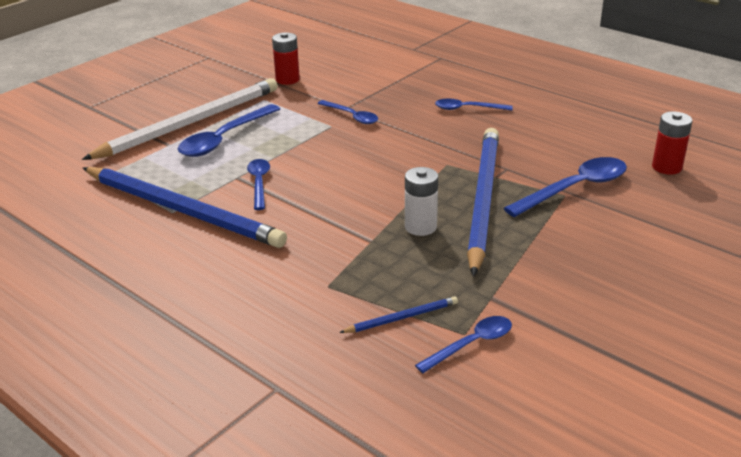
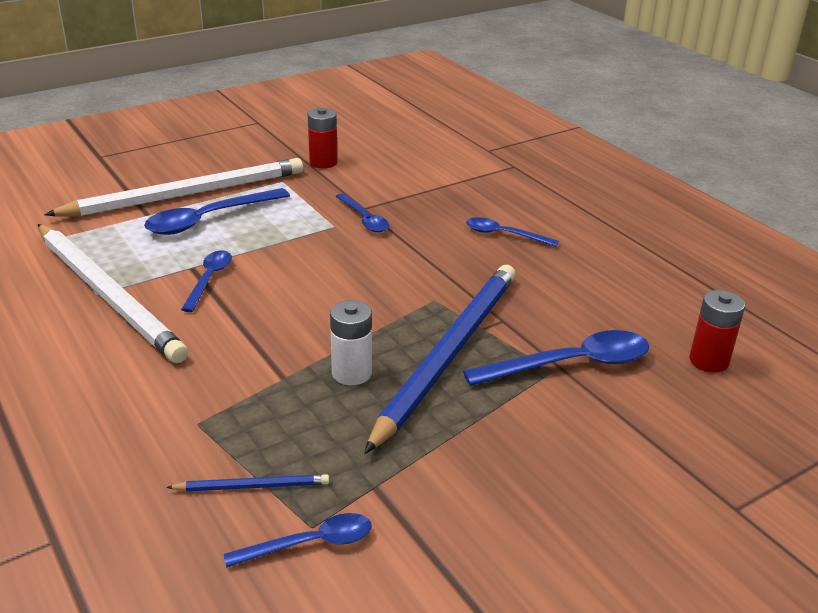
camera: 15 degrees right, 0 degrees up
blue pencil [83,167,287,248] -> white pencil [38,224,188,363]

